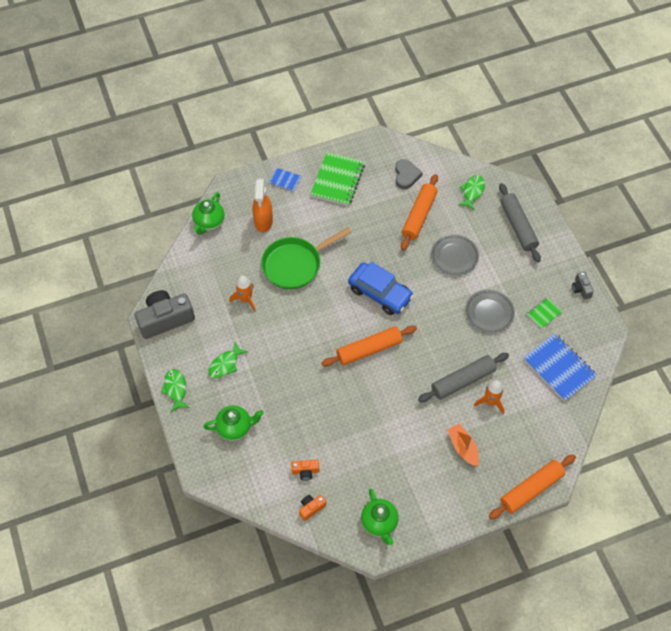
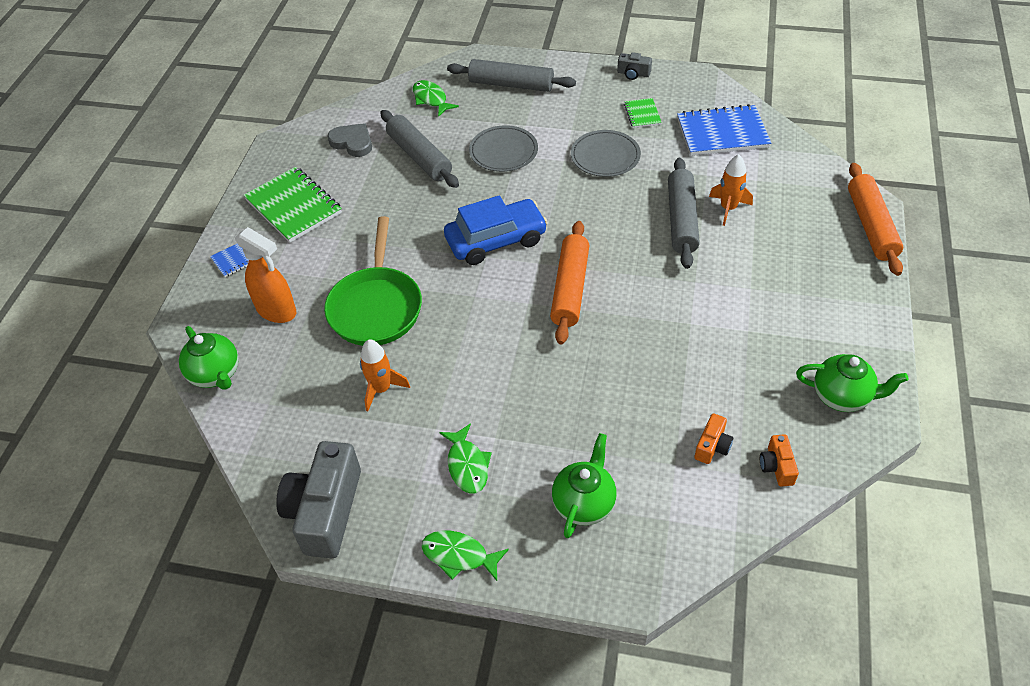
camera: 55 degrees left, 10 degrees down
orange rolling pin [401,174,438,251] -> grey rolling pin [380,110,459,188]
orange boat [447,424,479,467] -> none

